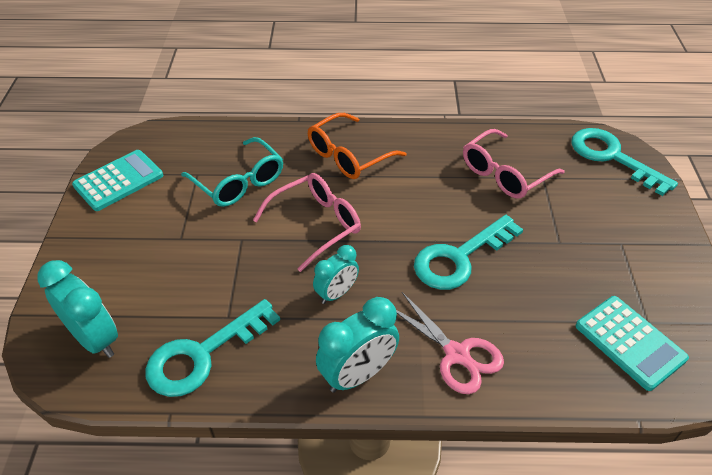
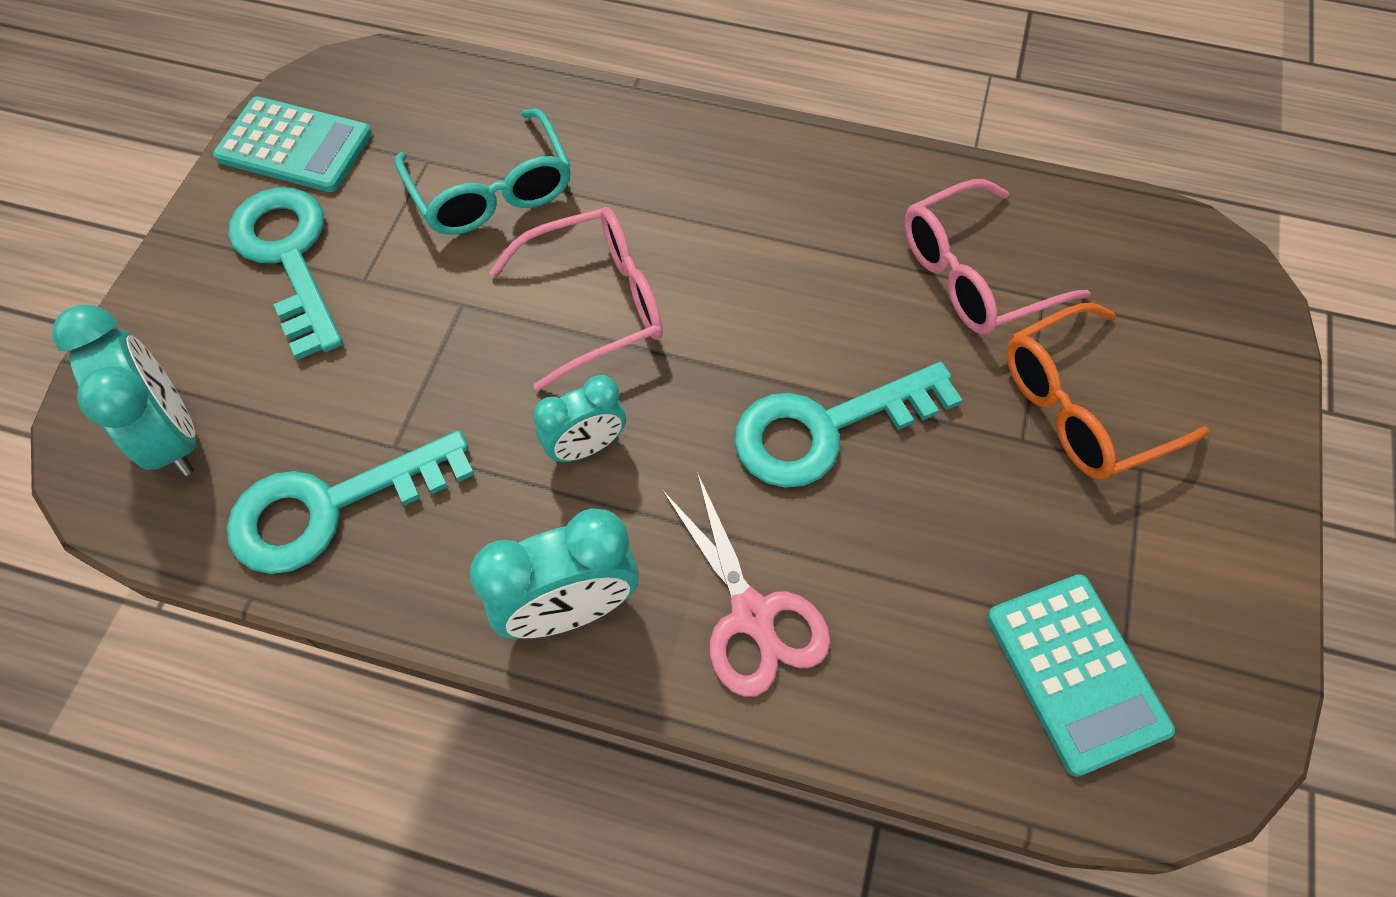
camera: 15 degrees right, 15 degrees up
turquoise calculator [72,150,163,211] -> turquoise calculator turned 45 degrees clockwise [213,96,372,192]
orange glasses [308,113,407,179] -> orange glasses moved to [1006,303,1209,479]
turquoise key [571,128,678,196] -> turquoise key moved to [228,187,343,360]

